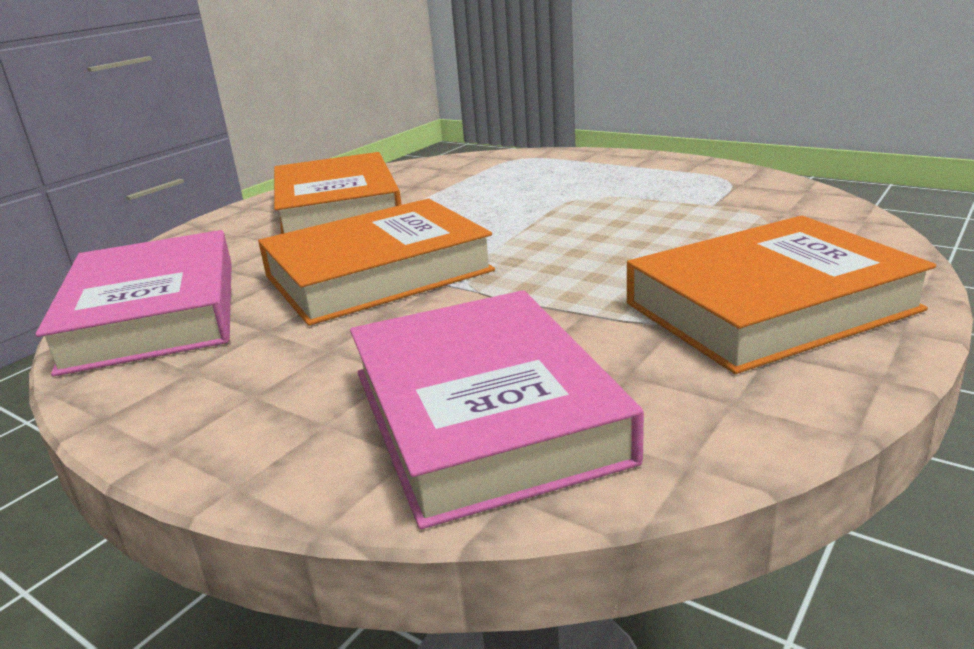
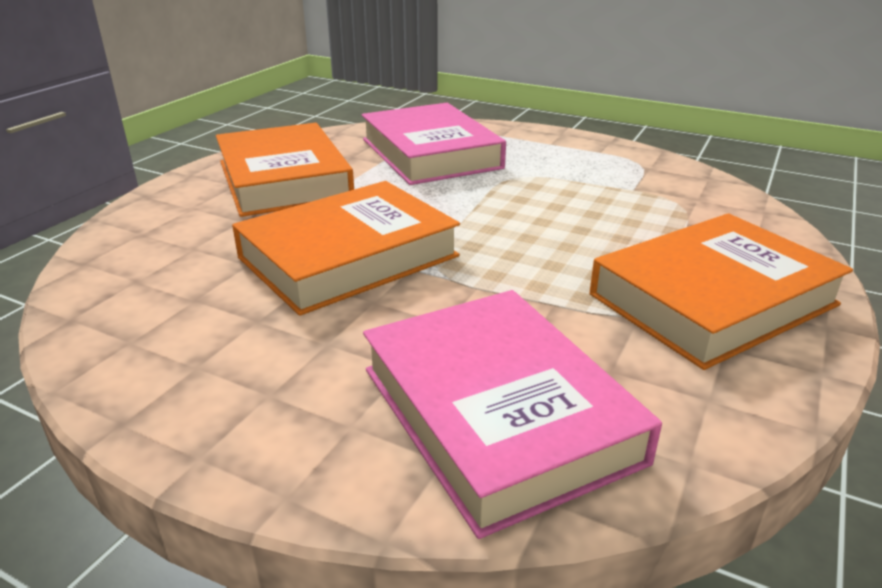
camera: 10 degrees left, 5 degrees up
pink book [36,230,232,377] -> pink book moved to [362,103,506,185]

